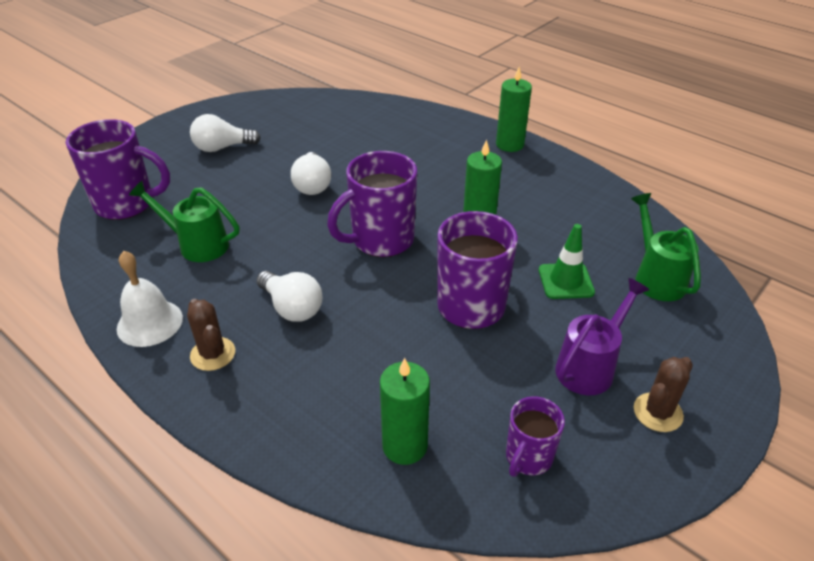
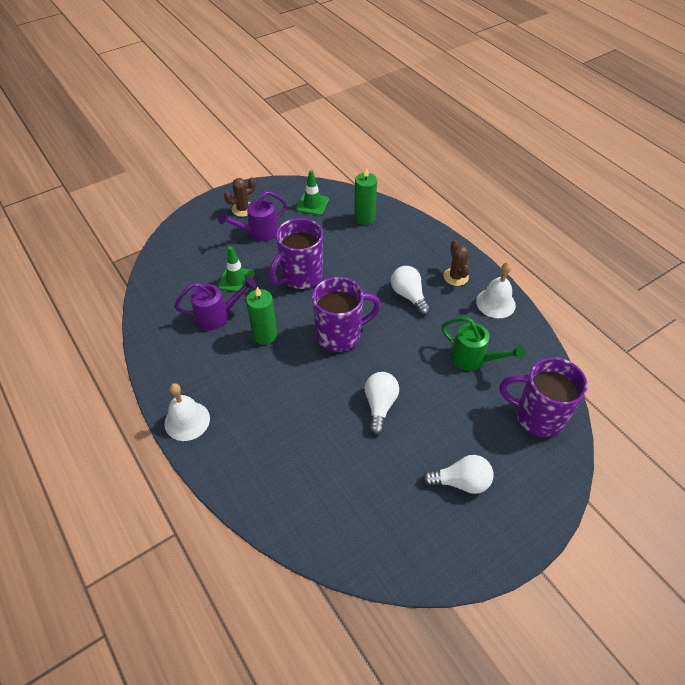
camera: 165 degrees left, 10 degrees up
green candle [496,67,532,152] -> white bell [164,383,210,441]
purple mug [506,396,565,477] -> green traffic cone [296,170,329,216]
green watering can [631,193,701,301] -> none
none -> purple watering can [174,276,256,330]

